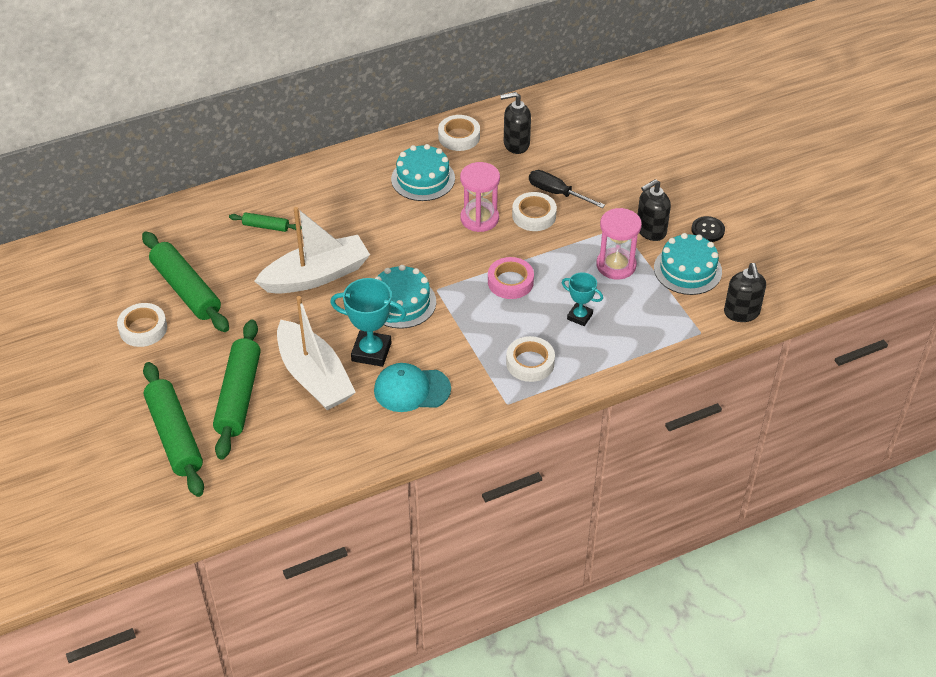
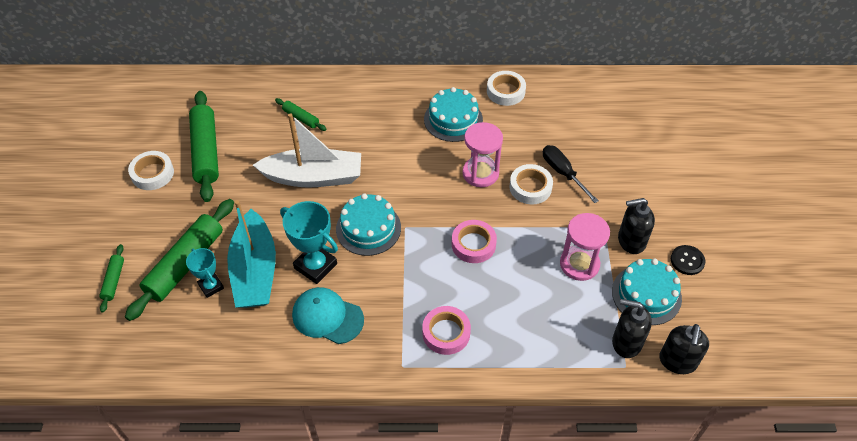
camera: 25 degrees right, 5 degrees up
green rolling pin [143,362,204,497] -> green rolling pin [99,244,124,313], size x0.48
white boat [277,296,356,410] -> turquoise boat [227,200,276,308]
black soap dispenser [500,92,531,154] -> black soap dispenser moved to [612,299,652,358]
white tape [506,336,555,382] -> pink tape [422,306,471,355]
turquoise trophy [562,273,603,326] -> turquoise trophy moved to [186,248,224,298]

